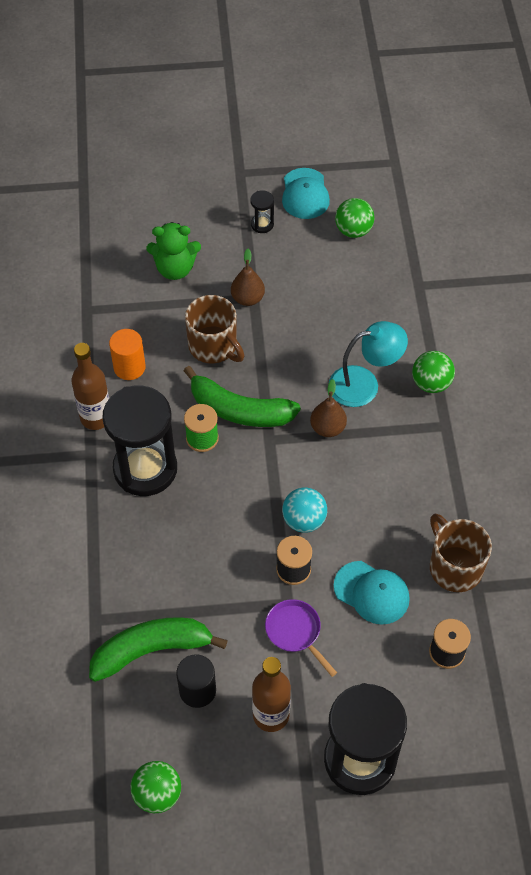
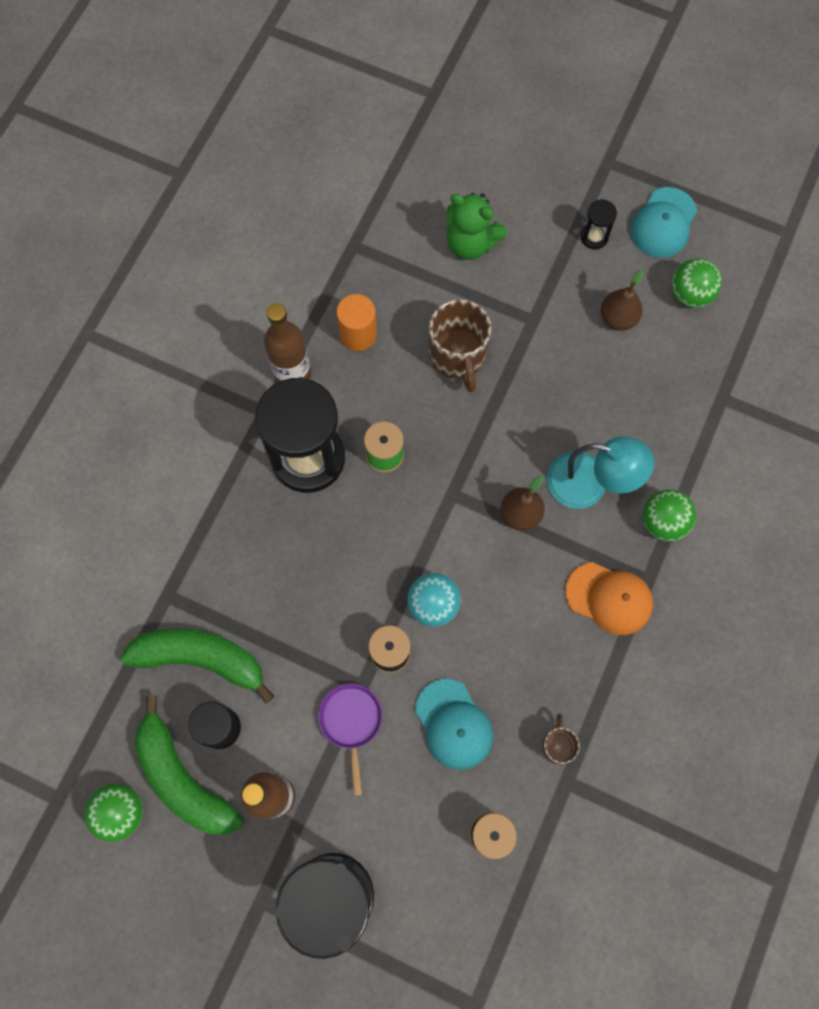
camera: 30 degrees right, 15 degrees up
green banana [184,366,301,427] -> green banana moved to [135,695,243,835]
brown pear [231,249,265,306] -> brown pear moved to [601,269,644,331]
brown mug [430,513,492,592] -> brown mug [541,714,580,765], size x0.53
none -> orange cap [565,562,653,635]

